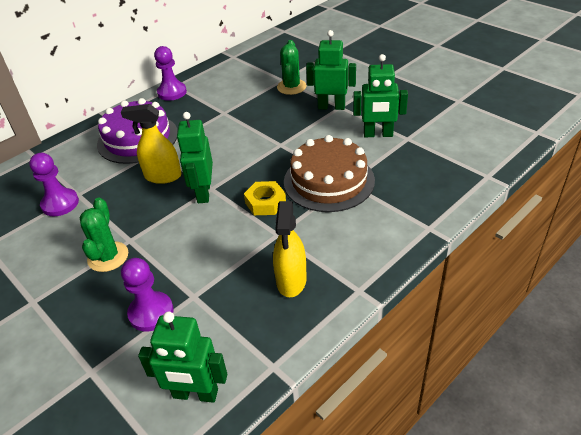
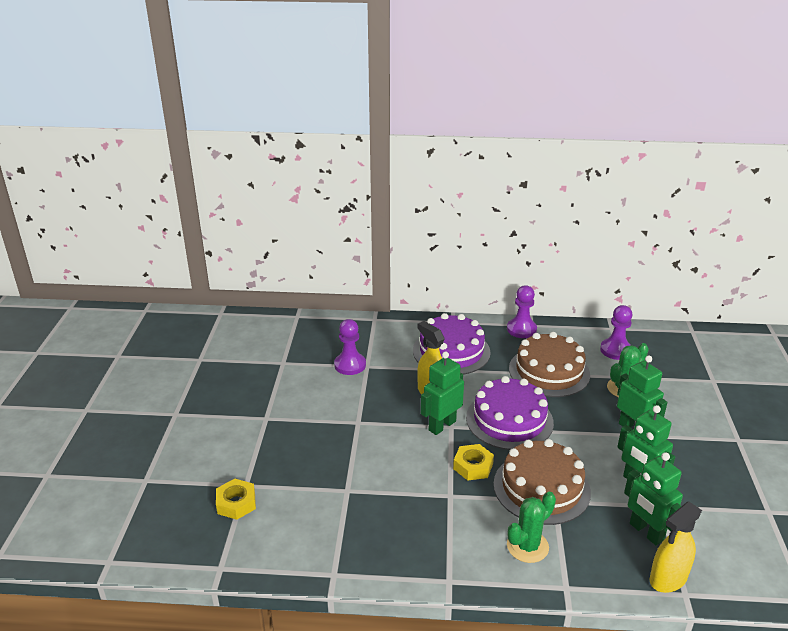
camera: 45 degrees right, 10 degrees down
green cactus [80,197,128,272] -> green cactus moved to [507,492,556,563]
purple pawn [121,258,174,332] -> purple pawn moved to [600,305,632,360]
green robot [138,311,227,403] -> green robot moved to [624,452,683,546]
yellow spray bottle [273,201,307,297] -> yellow spray bottle moved to [650,502,702,593]
none -> yellow nut [216,479,256,520]
none -> purple cake [466,376,554,450]
none -> brown cake [509,332,590,397]

